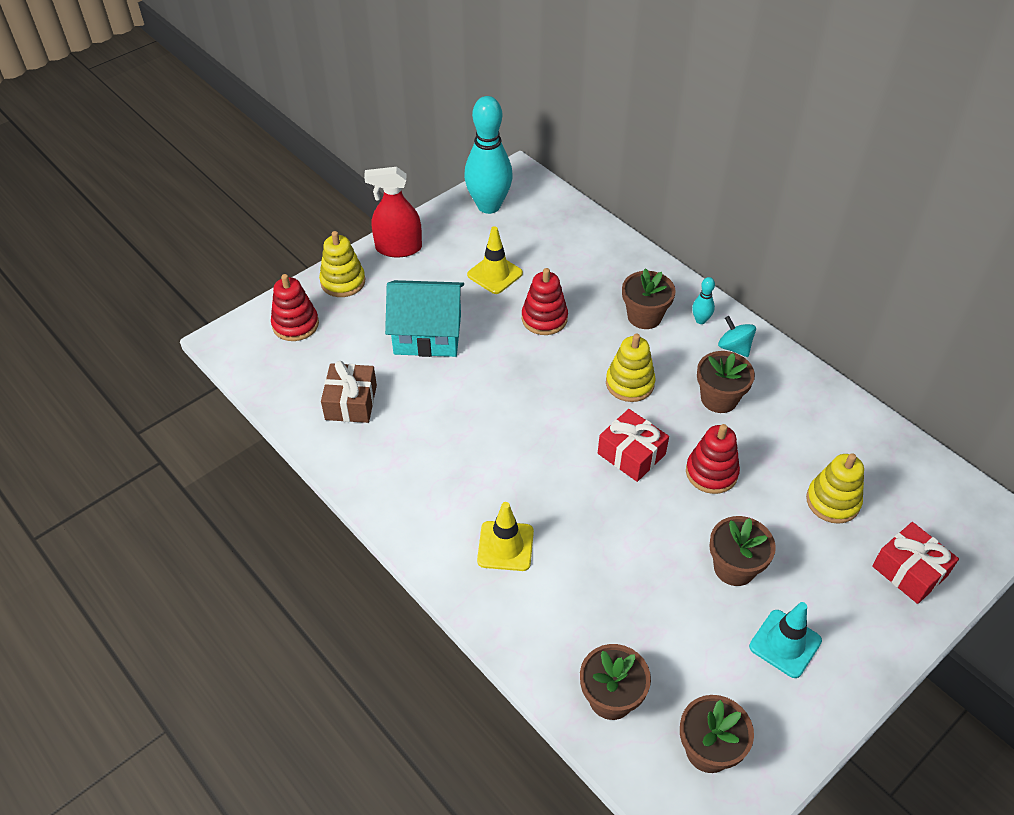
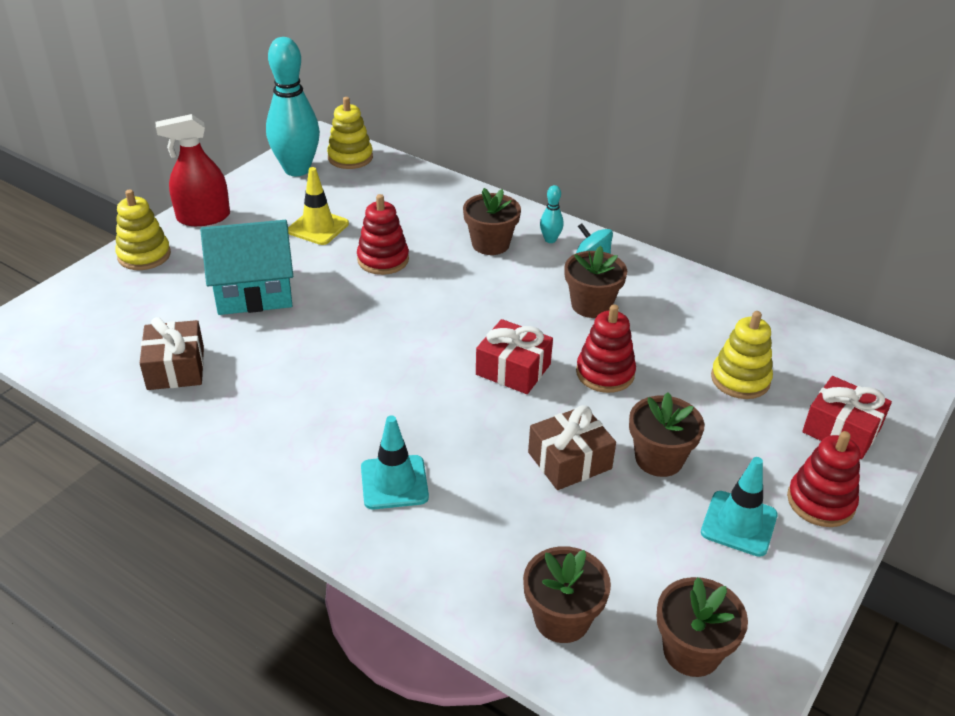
camera: 15 degrees left, 10 degrees down
red stacking toy [271,274,319,341] -> red stacking toy moved to [787,431,860,527]
yellow traffic cone [477,502,534,571] -> turquoise traffic cone [361,415,429,509]
yellow stacking toy [606,334,655,402] -> yellow stacking toy moved to [327,97,373,169]
none -> brown gift [528,405,616,490]

